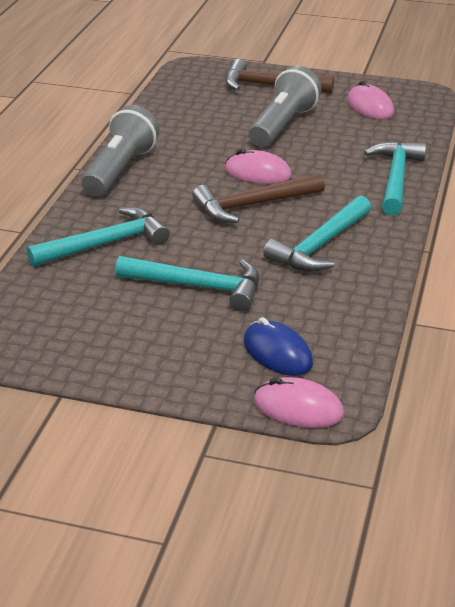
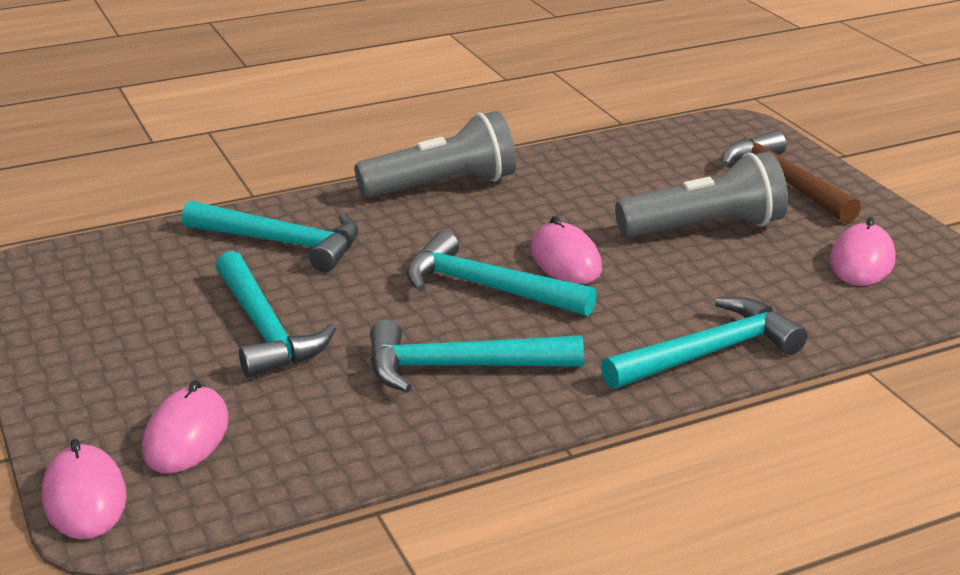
camera: 50 degrees right, 5 degrees down
brown hammer [192,173,325,223] -> turquoise hammer [406,231,597,316]
blue mouse [244,317,313,376] -> pink mouse [142,380,229,473]

